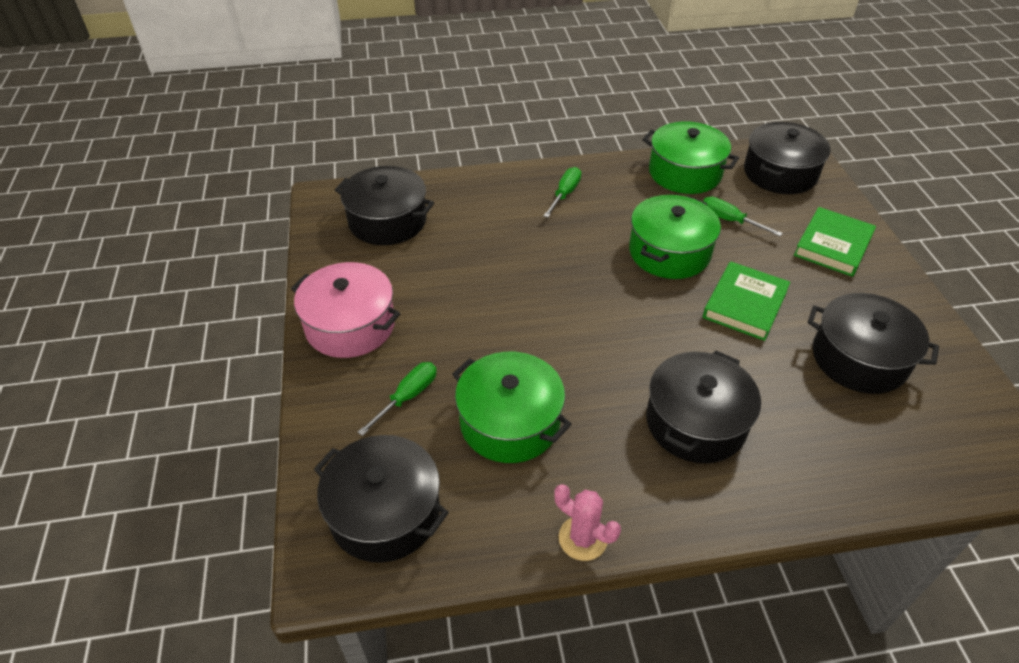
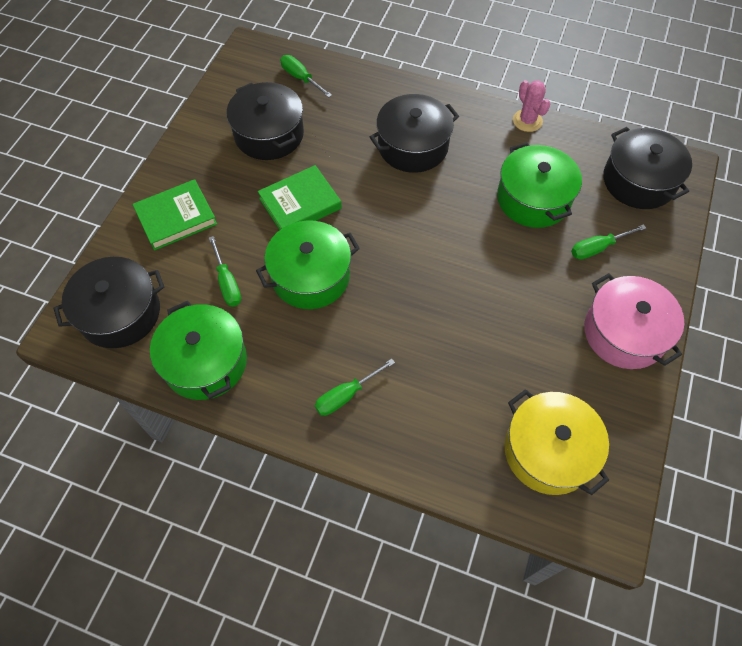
camera: 150 degrees left, 15 degrees up
black pot [335,166,434,245] -> yellow pot [505,389,609,495]
none -> green screwdriver [280,55,332,97]

